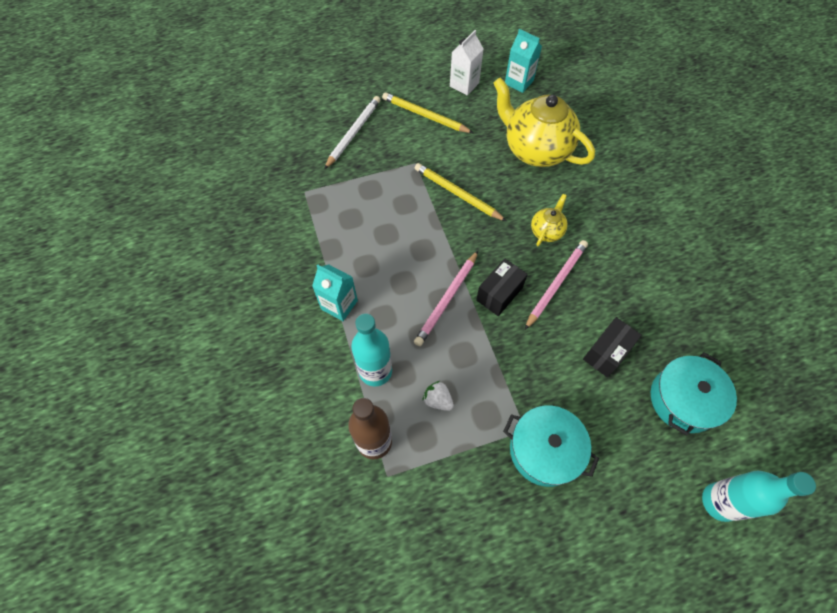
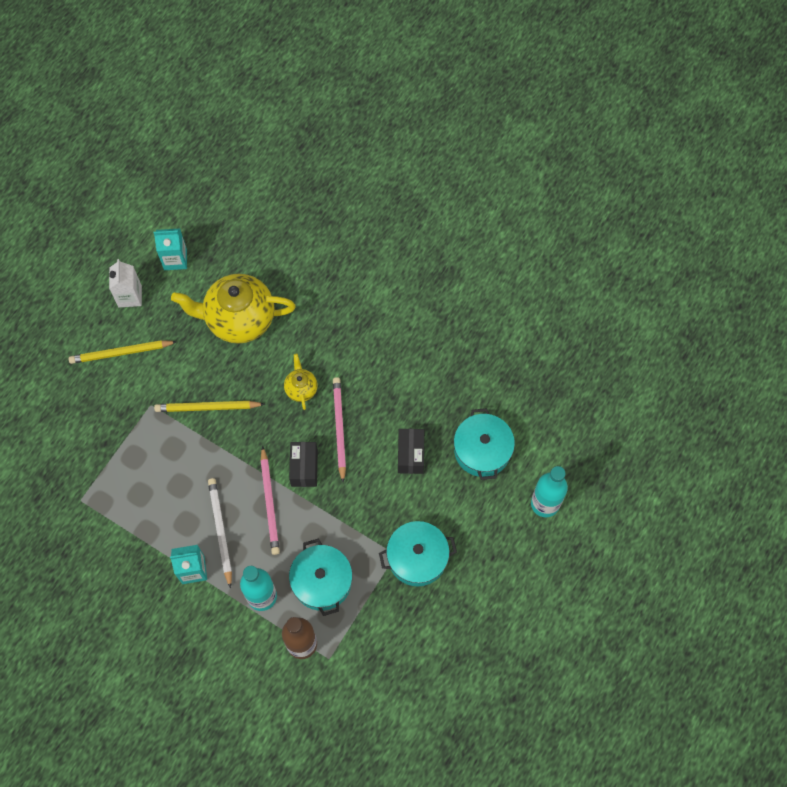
camera: 40 degrees left, 5 degrees up
white pencil [324,96,380,169] -> white pencil moved to [208,478,232,589]
white strawberry [422,381,454,411] -> turquoise pot [289,538,353,616]

